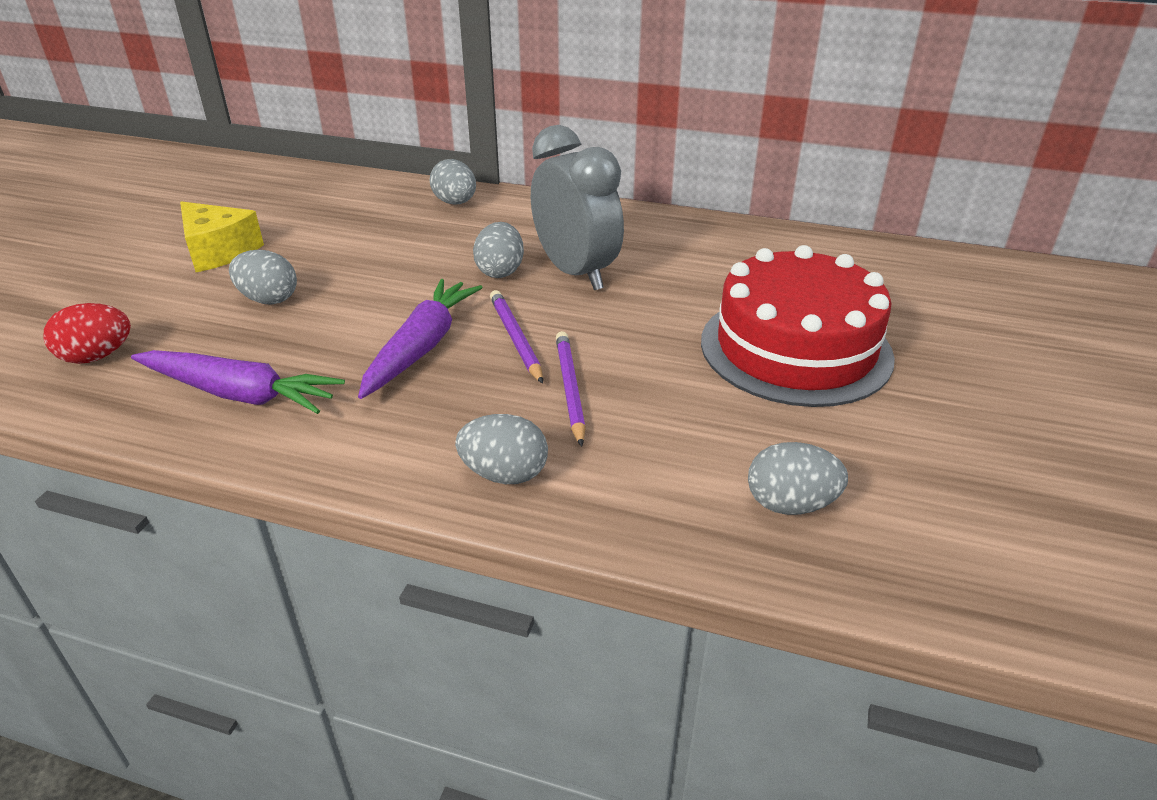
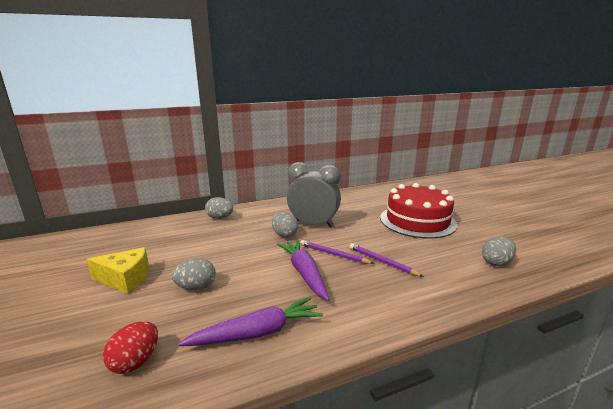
camera: 40 degrees left, 15 degrees down
grey egg [455,414,548,484] -> none

